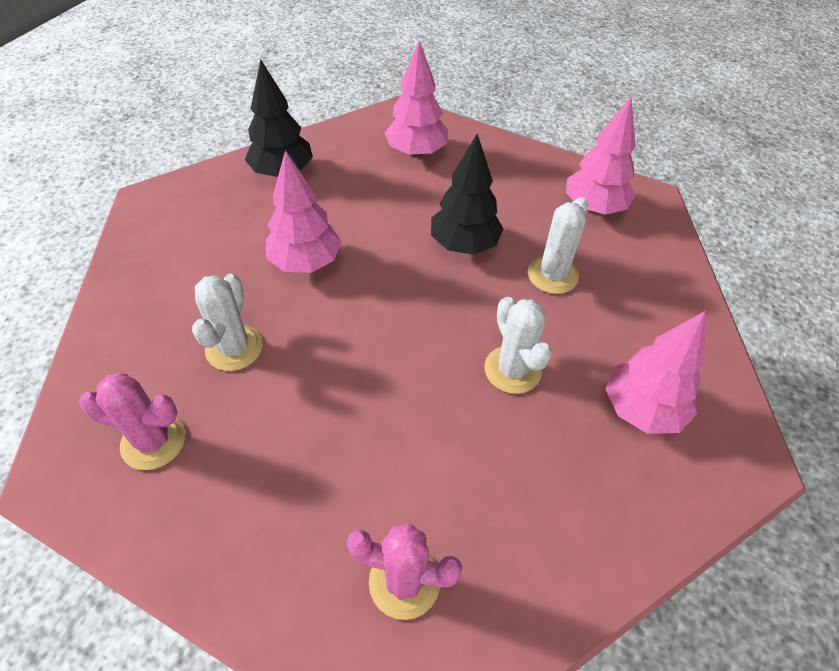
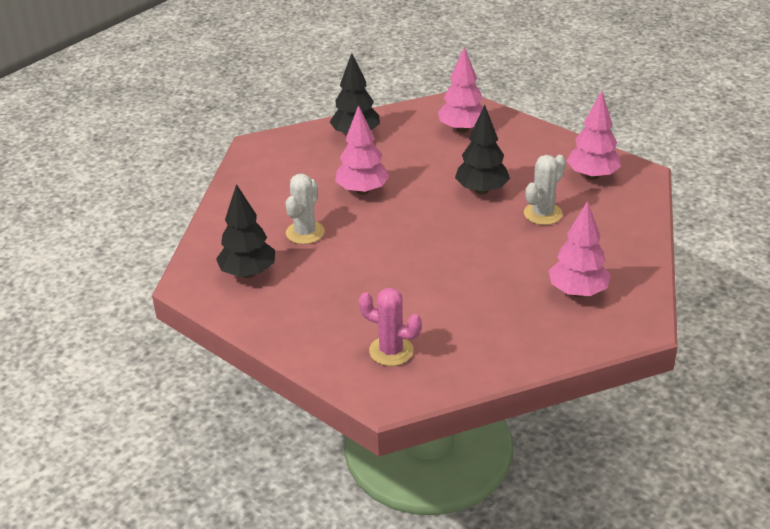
camera: 15 degrees right, 15 degrees down
pink cactus [79,373,185,470] -> black tree [216,184,275,278]
white cactus [484,297,552,394] -> none

